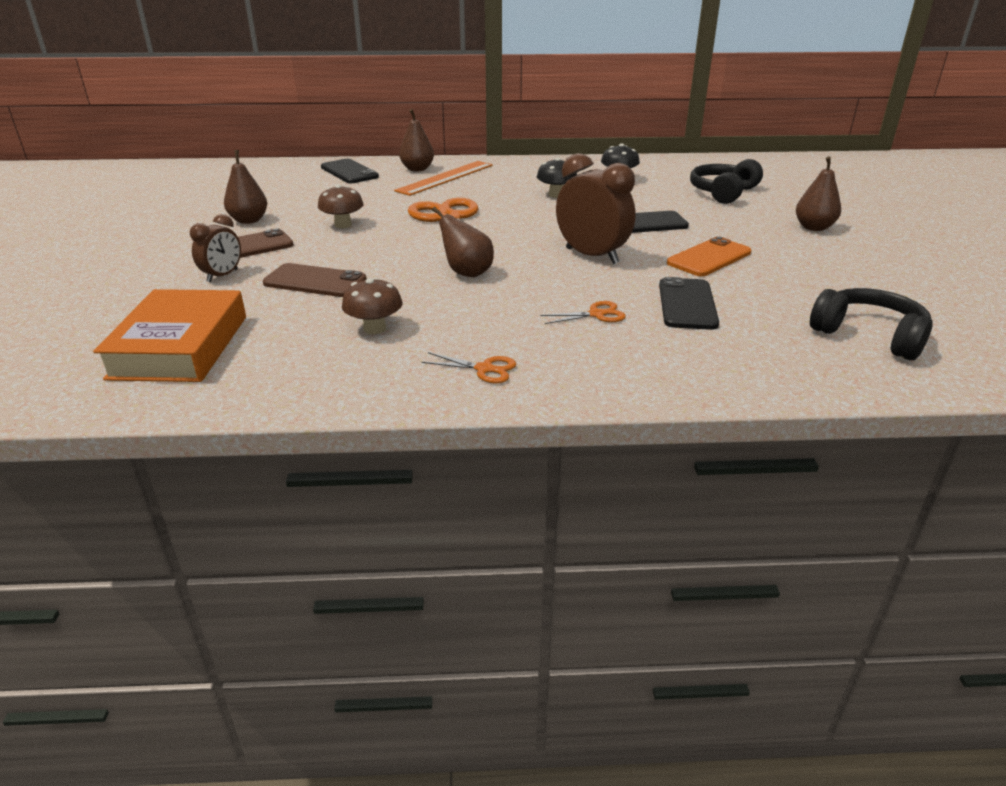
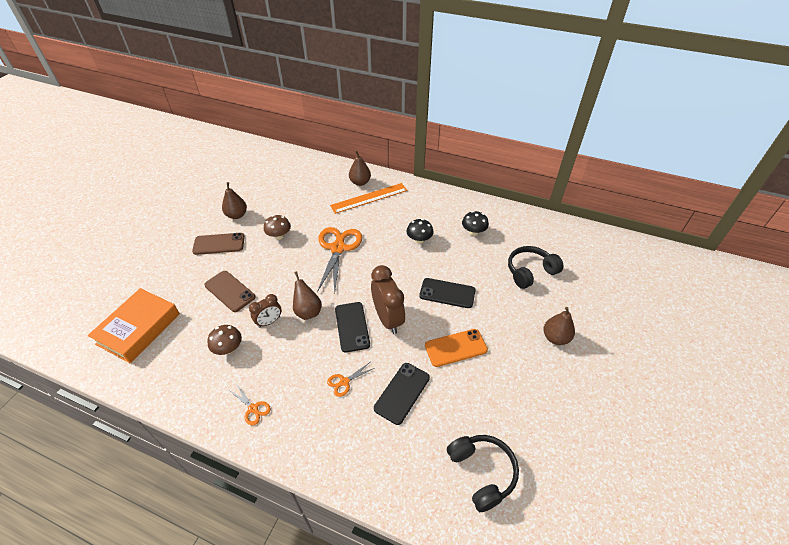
camera: 25 degrees right, 15 degrees up
brown clock [190,214,241,282] -> brown clock moved to [249,294,282,328]
black phone [321,159,379,183] -> black phone moved to [335,302,370,353]
orange scissors [540,301,626,324] -> orange scissors turned 135 degrees clockwise [327,362,375,397]

